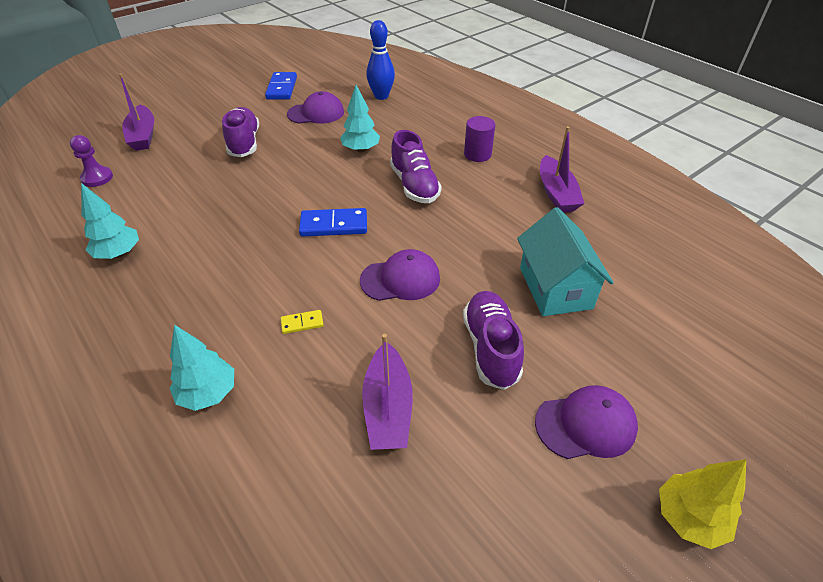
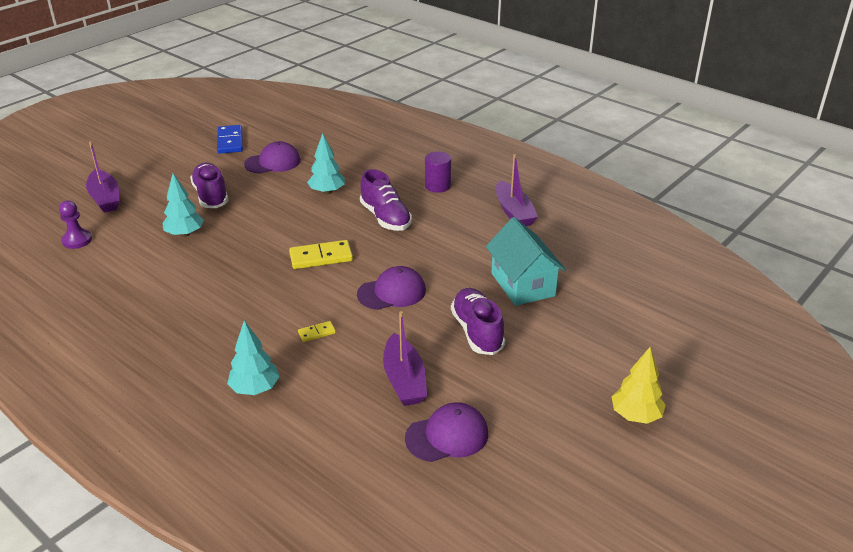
camera: 10 degrees left, 10 degrees down
turquoise tree [81,183,139,259] -> turquoise tree moved to [162,173,204,237]
blue domino [299,208,367,237] -> yellow domino [289,240,353,269]
blue bowling pin [366,20,395,100] -> none
purple cap [535,385,638,459] -> purple cap moved to [405,402,488,462]

